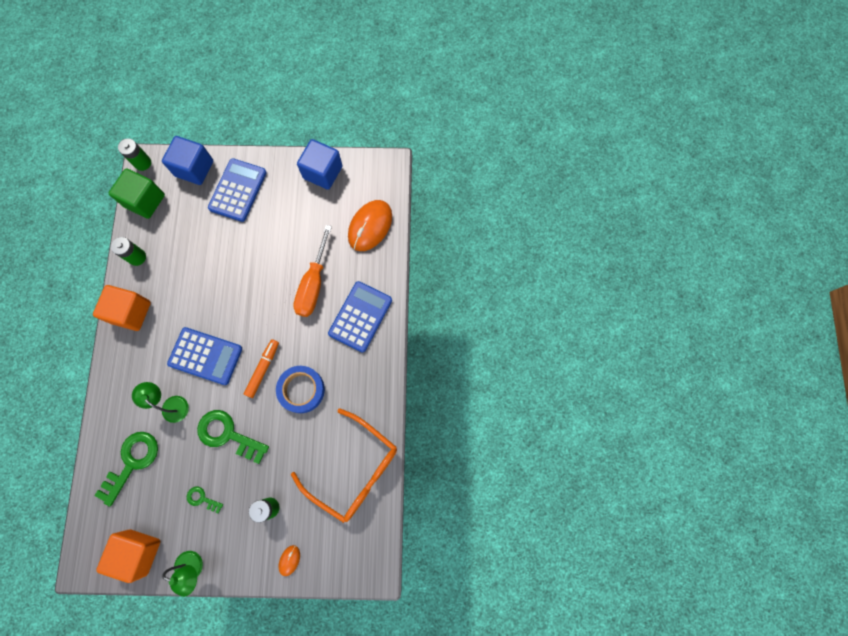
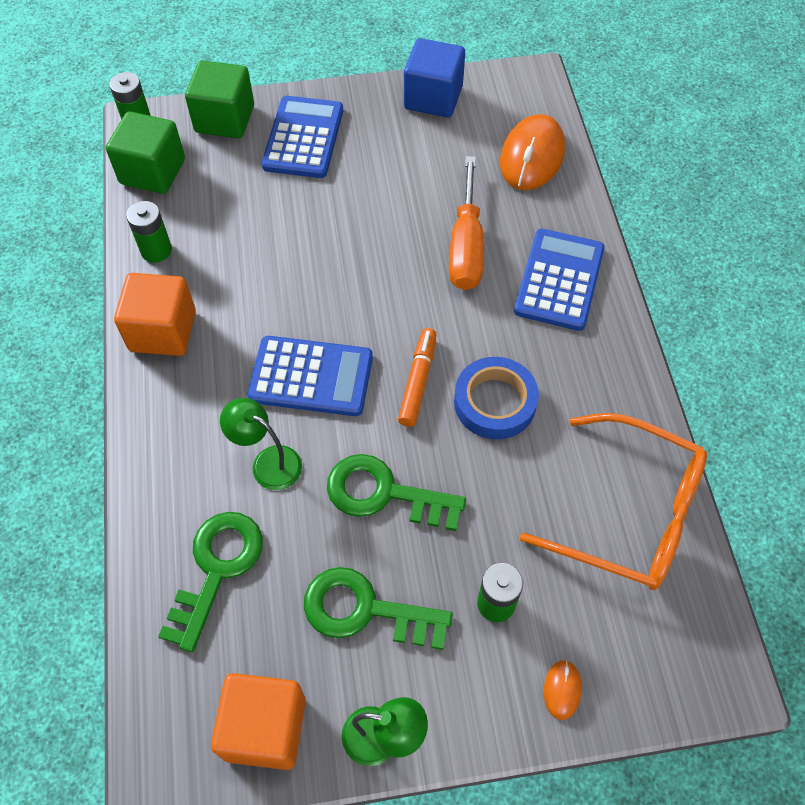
camera: 10 degrees left, 15 degrees down
blue cube [162,136,213,185] -> green cube [185,60,254,138]
green key [187,487,223,513] -> green key [304,567,453,650], size x2.02

